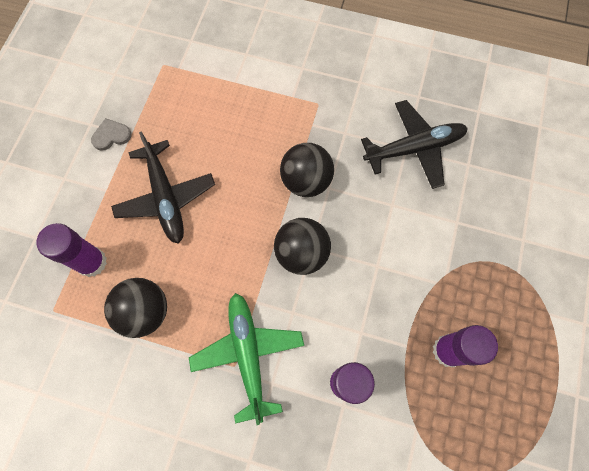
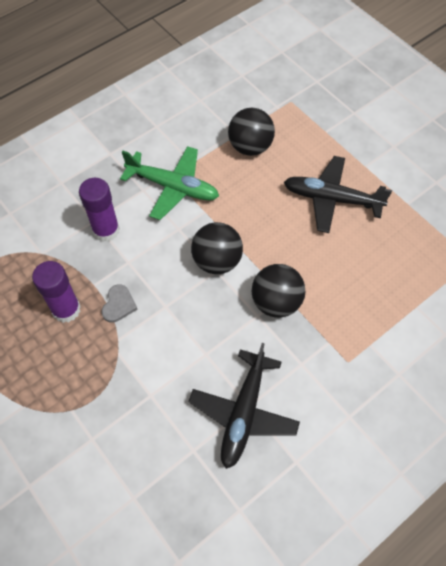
camera: 125 degrees right, 10 degrees down
purple glue stick [36,223,107,277] -> none
grey heart [91,118,132,151] -> grey heart moved to [101,284,137,323]

